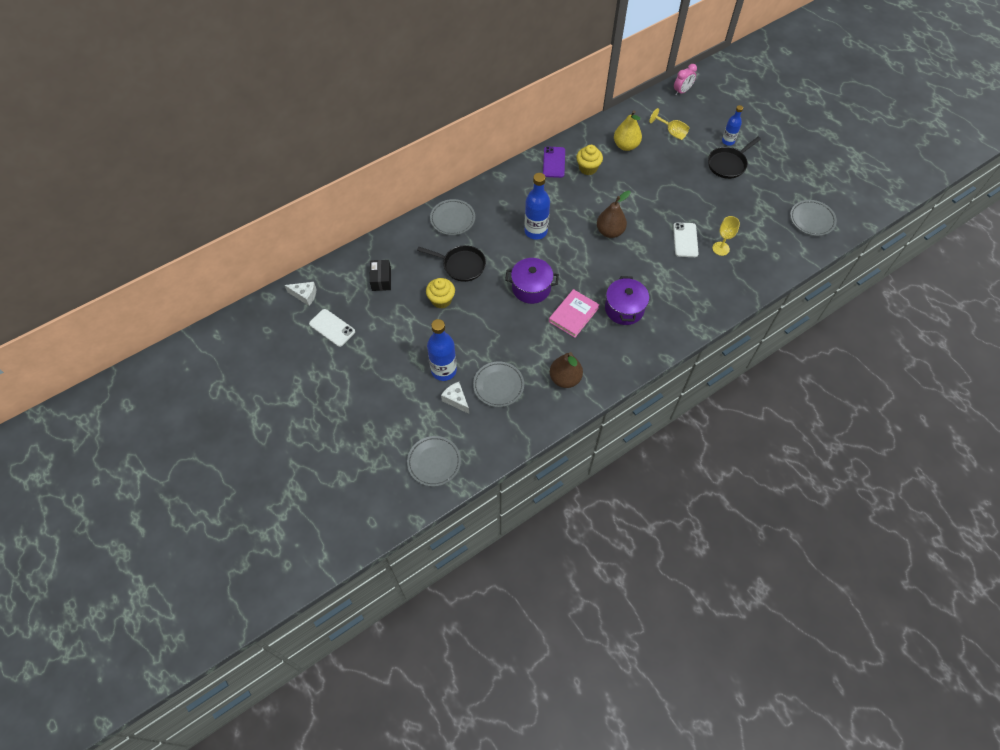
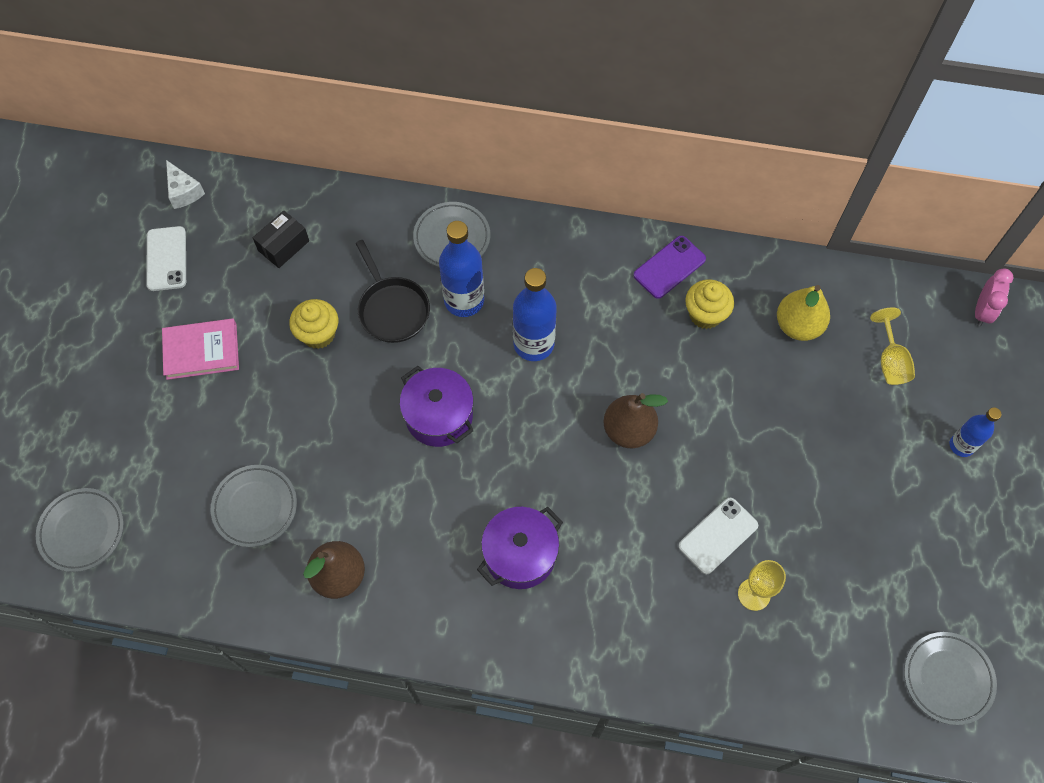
camera: 45 degrees right, 5 degrees up
blue bottle [427,319,457,381] -> blue bottle moved to [439,221,484,317]
white cheese [441,382,469,414] -> none
pink book [549,289,599,338] -> pink book moved to [162,318,239,380]
pink clock [674,64,697,95] -> pink clock turned 75 degrees counterclockwise [975,269,1014,326]
black pan [708,137,761,179] -> none

